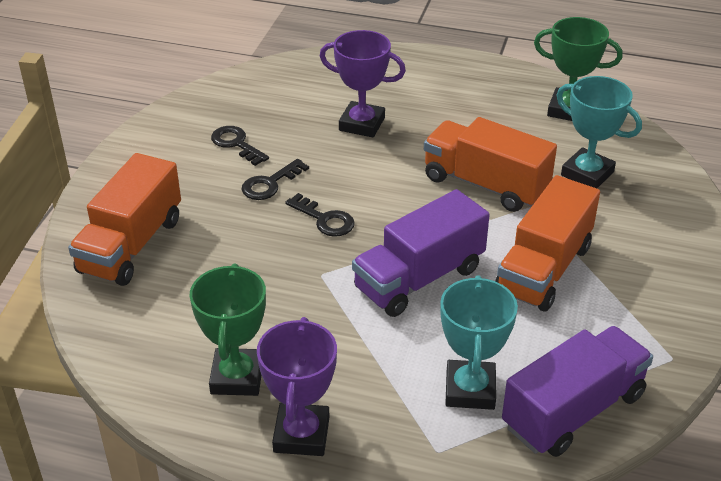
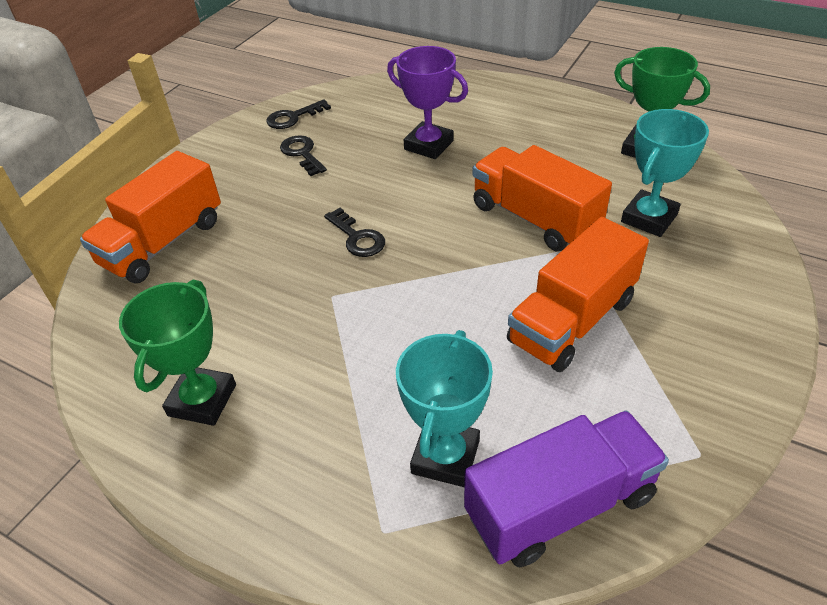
camera: 15 degrees right, 5 degrees up
black key [241,159,309,200] -> black key moved to [266,99,331,129]
purple trophy [257,317,337,456] -> none
purple truck [352,189,490,317] -> none
turquoise trophy [556,76,642,188] -> turquoise trophy turned 75 degrees clockwise [621,109,709,237]

